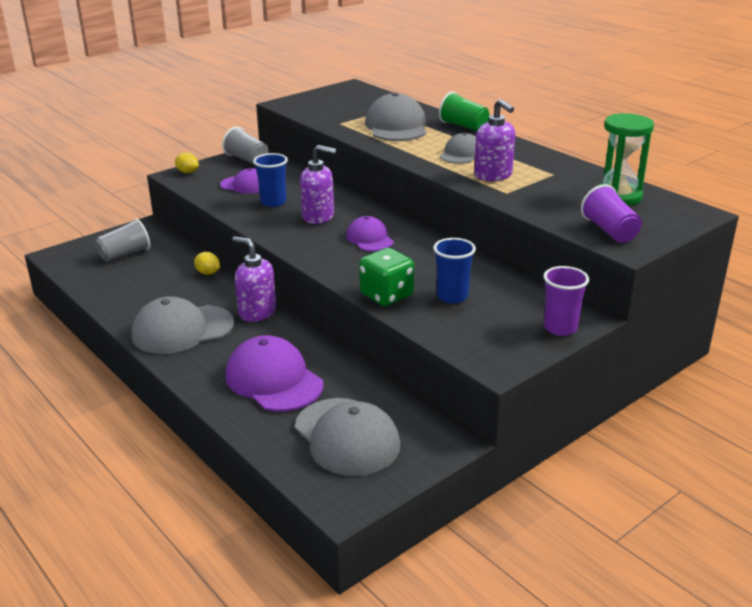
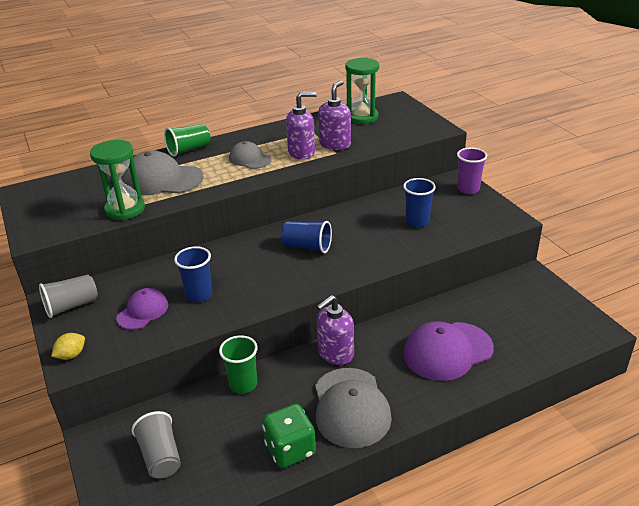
camera: 75 degrees left, 5 degrees up
yellow lemon [194,252,220,275] -> green cup [219,335,258,394]
grey cap [295,398,400,476] -> none
purple soap dispenser [300,145,337,224] -> purple soap dispenser moved to [318,80,351,150]
purple cap [346,216,394,251] -> blue cup [281,221,332,254]
green dice [359,248,414,306] -> green dice moved to [262,404,316,468]
purple cup [581,184,642,243] -> none
none -> green hourglass [90,140,145,220]

